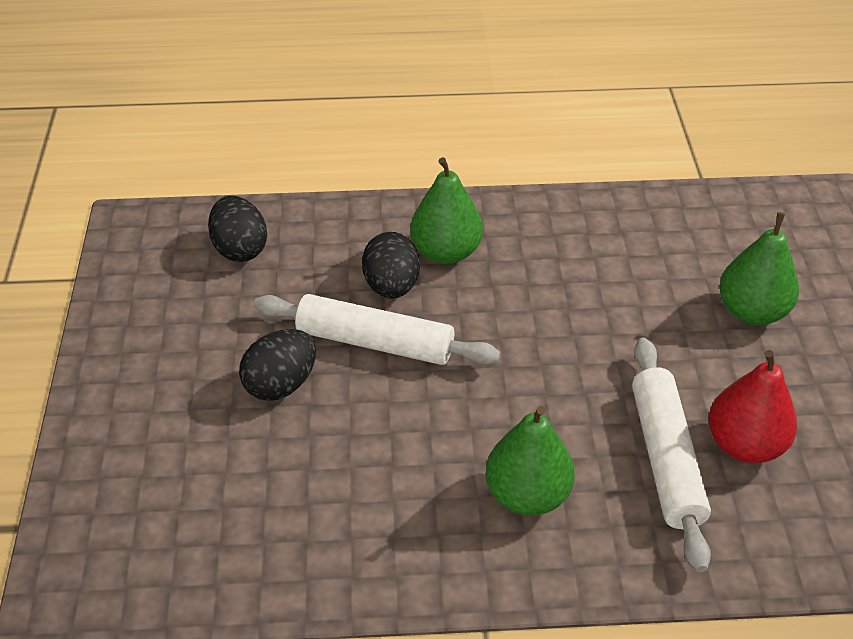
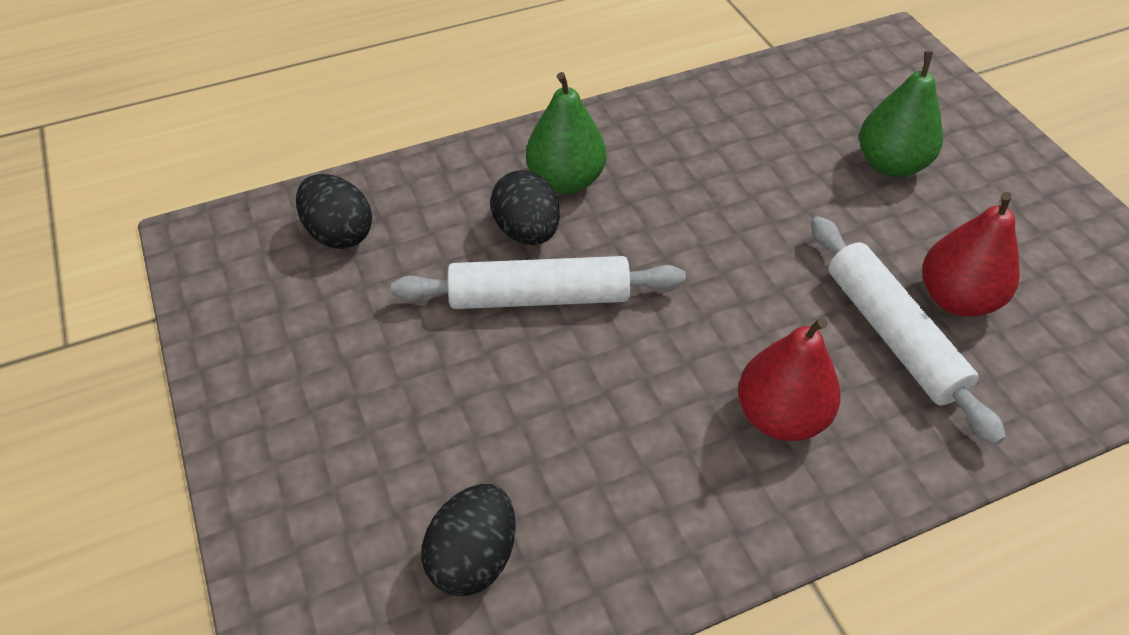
camera: 20 degrees left, 5 degrees up
black egg [239,329,316,401] -> black egg moved to [421,484,516,596]
green pear [485,406,575,516] -> red pear [738,318,841,441]

